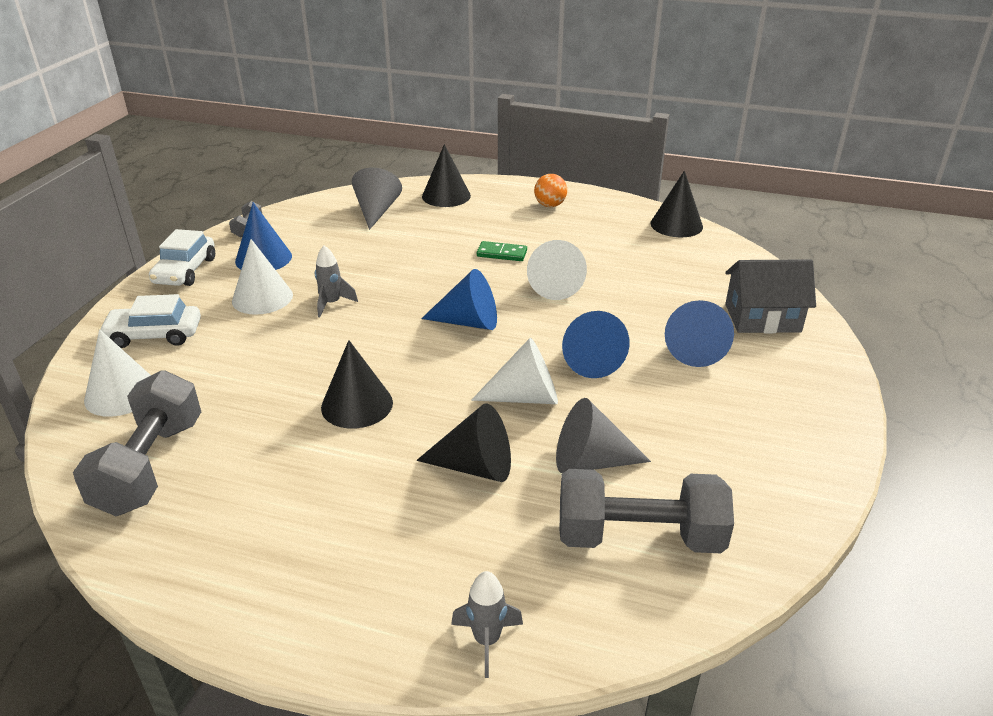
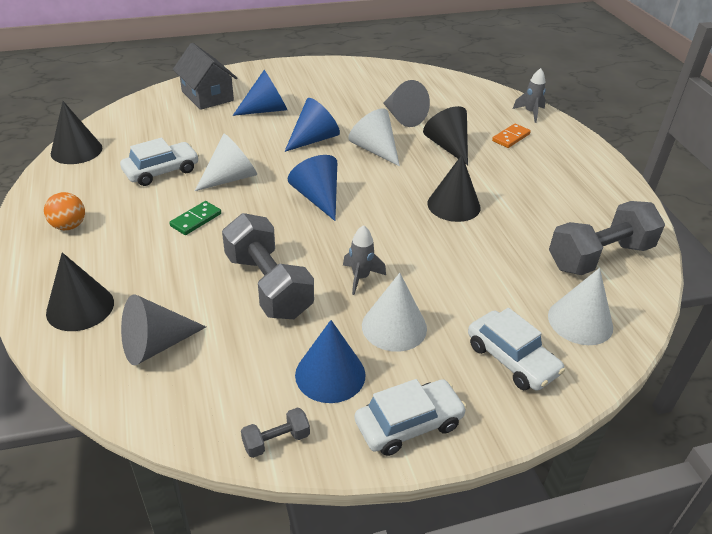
camera: 125 degrees left, 5 degrees up
green domino [477,241,527,261] -> green domino turned 60 degrees clockwise [169,201,221,235]
grey dumbbell [560,469,734,553] -> grey dumbbell moved to [222,213,314,319]
none -> white car [120,138,199,186]
none -> orange domino [492,124,531,148]

